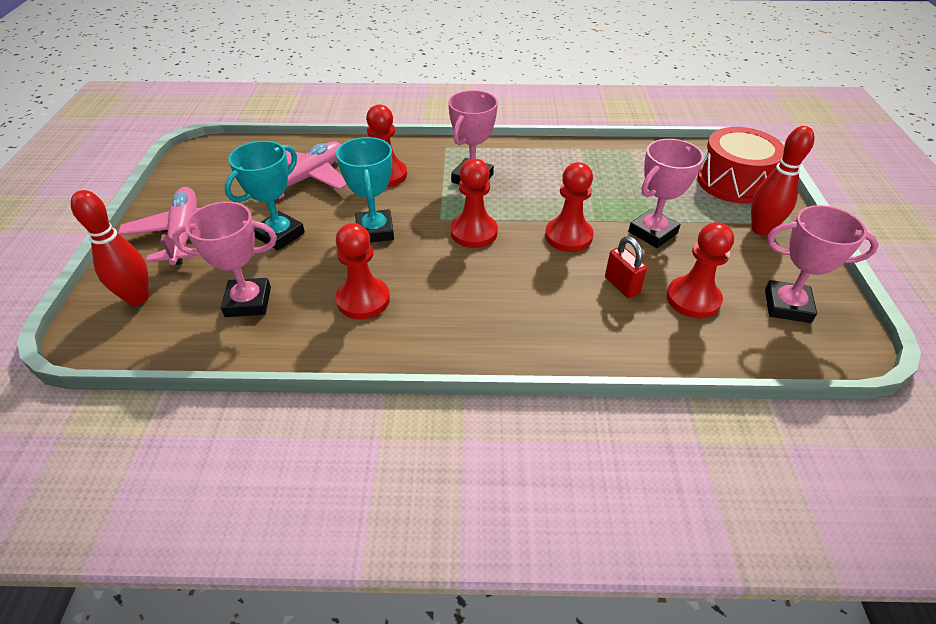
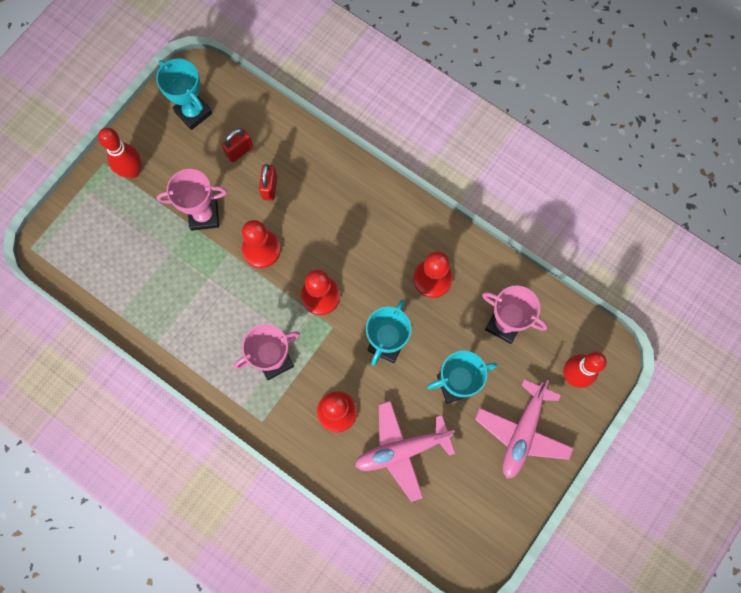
camera: 145 degrees left, 30 degrees up
red pawn [666,222,734,318] -> red padlock [222,129,253,162]
red drum [697,127,784,203] -> none
pink trophy [765,205,879,323] -> turquoise trophy [156,58,212,130]

